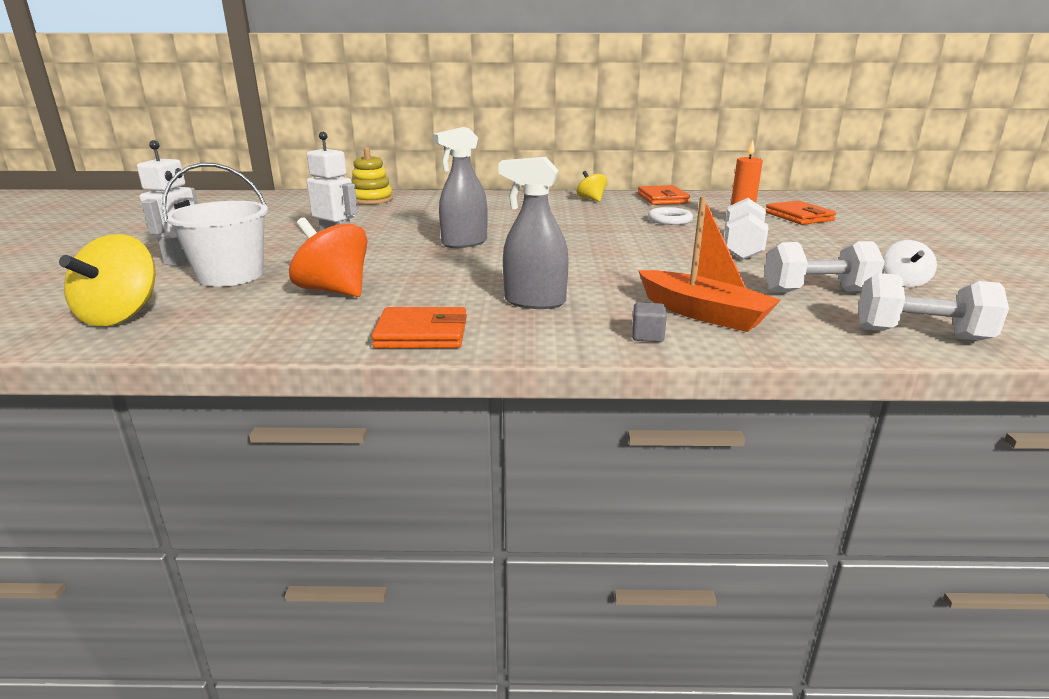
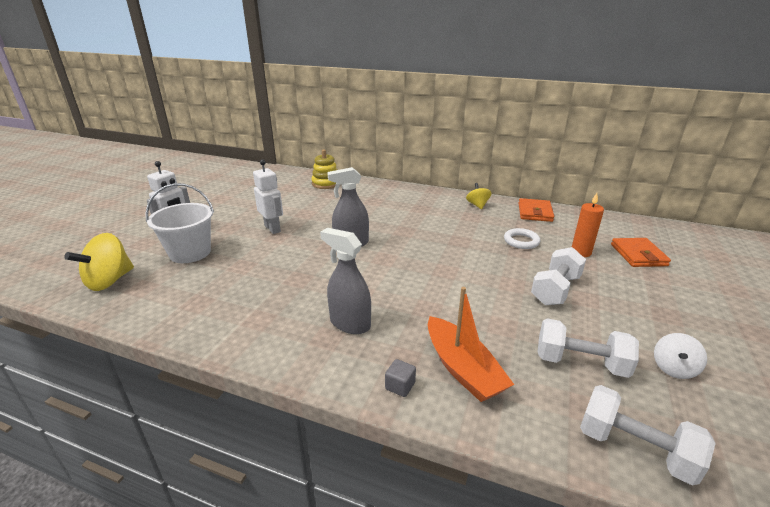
camera: 20 degrees right, 5 degrees up
orange spinning top [289,217,367,297] -> none
orange wallet [371,307,467,348] -> none

